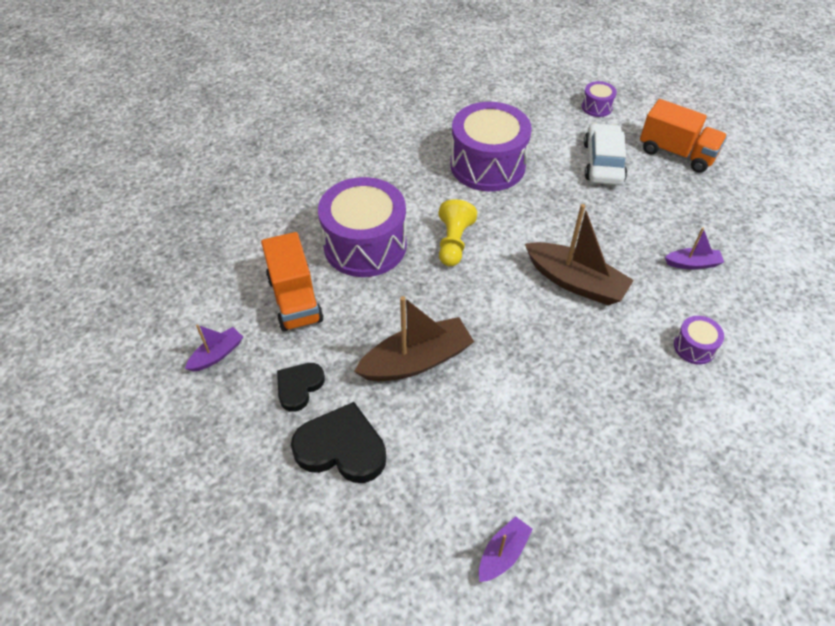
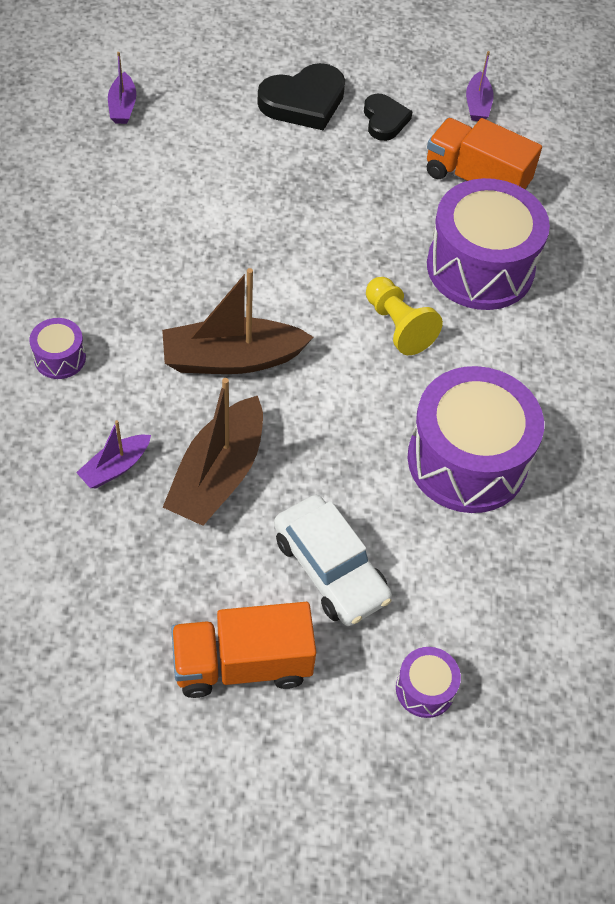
camera: 135 degrees right, 5 degrees up
brown boat [354,296,474,381] -> brown boat moved to [163,378,263,526]

